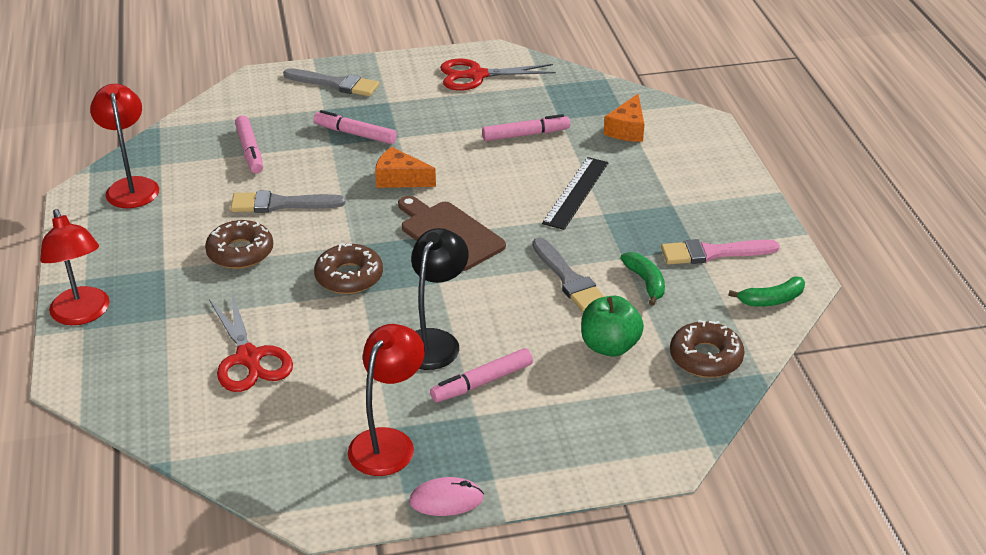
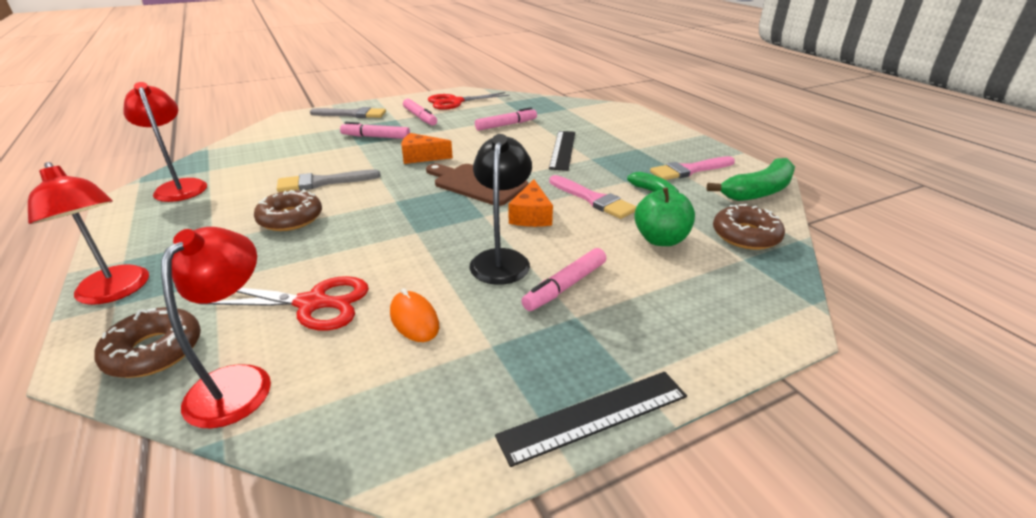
camera: 15 degrees left, 5 degrees down
red scissors [209,291,293,392] -> red scissors turned 45 degrees counterclockwise [207,276,369,330]
pink marker [235,115,263,174] -> pink marker moved to [403,99,437,125]
brown donut [314,243,383,294] -> brown donut moved to [94,307,201,378]
red lamp [348,324,425,476] -> red lamp moved to [161,227,271,429]
pink mouse [409,477,484,516] -> black ruler [495,372,687,467]
grey brush [532,237,605,312] -> pink brush [549,175,637,219]
orange cheese [604,94,644,142] -> orange cheese moved to [508,179,553,227]
green banana [728,276,805,307] -> green banana [706,158,795,201], size x1.67
none -> orange mouse [390,288,439,342]

